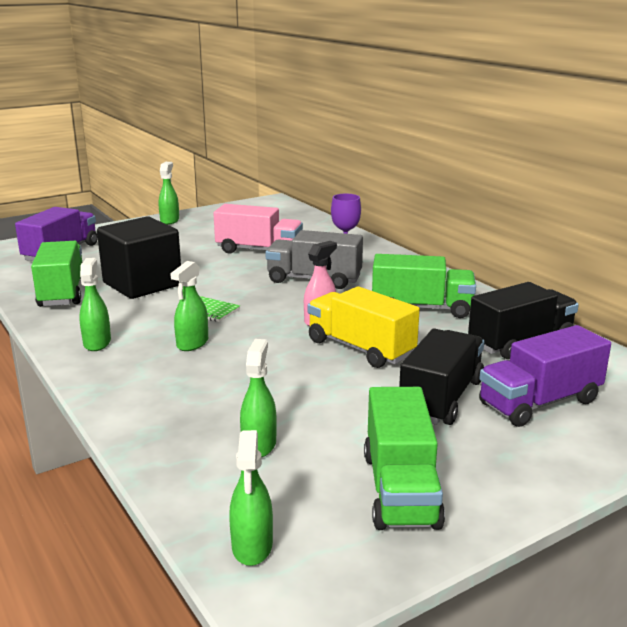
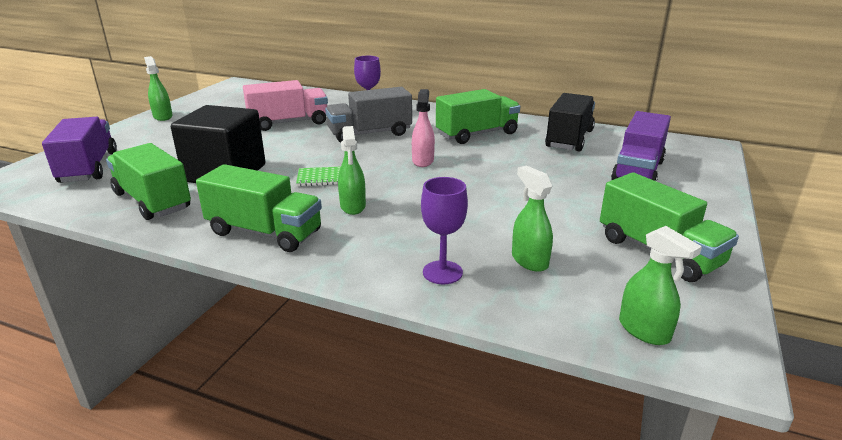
camera: 35 degrees left, 5 degrees up
green spray bottle [79,258,111,351] -> green truck [196,164,322,252]
yellow truck [308,287,420,368] -> none
black truck [399,329,484,425] -> none
none -> purple goblet [421,177,468,284]

